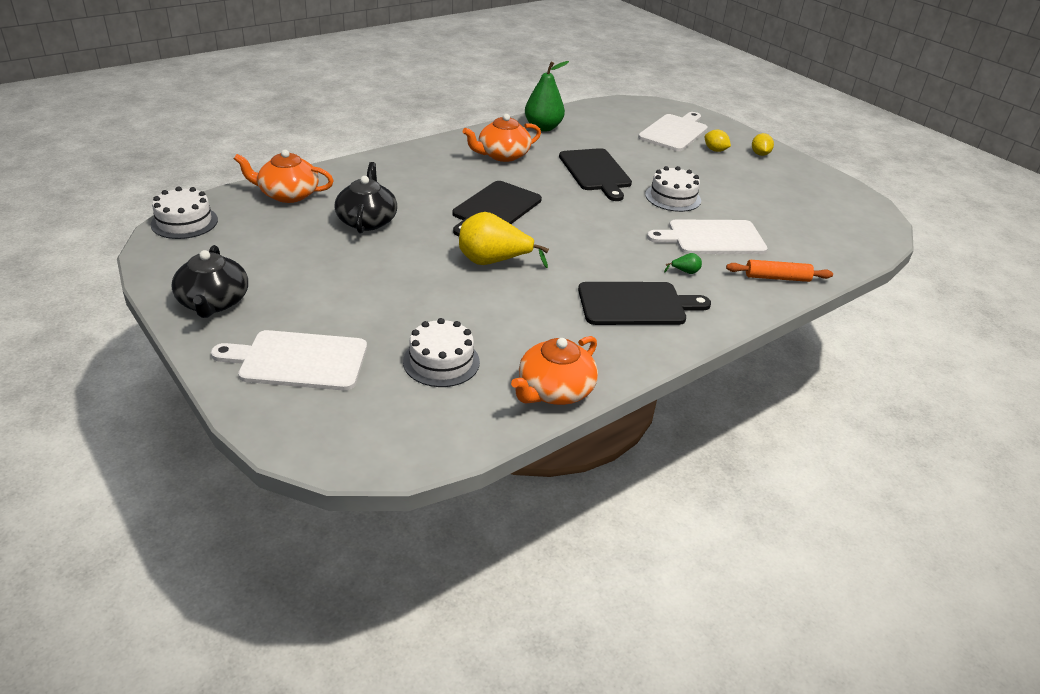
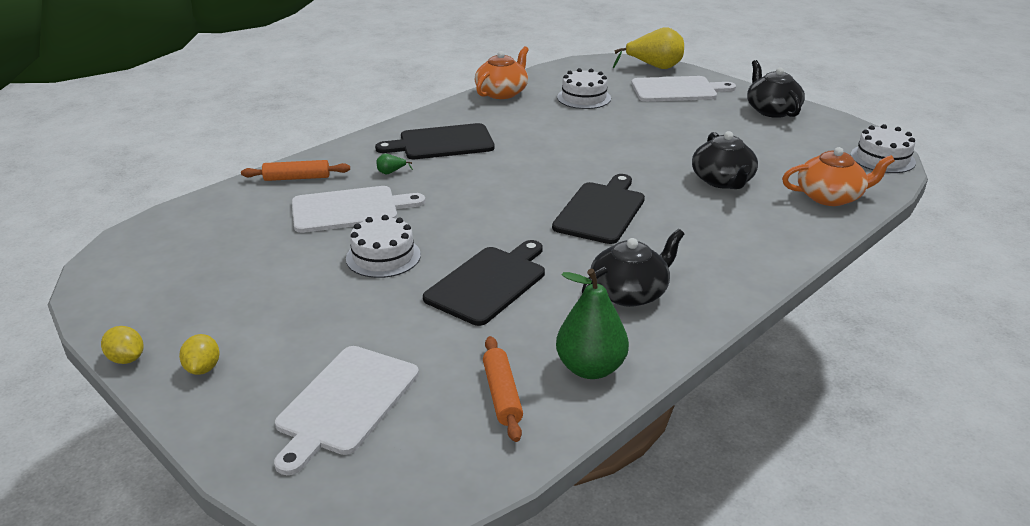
camera: 175 degrees right, 5 degrees down
yellow pear [459,212,549,268] -> yellow pear moved to [613,27,684,69]
orange teapot [463,114,541,162] -> black teapot [582,229,684,307]
black cutting board [559,148,632,201] -> black cutting board turned 60 degrees clockwise [423,240,545,326]
yellow lemon [705,130,731,152] -> yellow lemon moved to [101,326,144,364]
none -> orange rolling pin [483,336,523,442]

